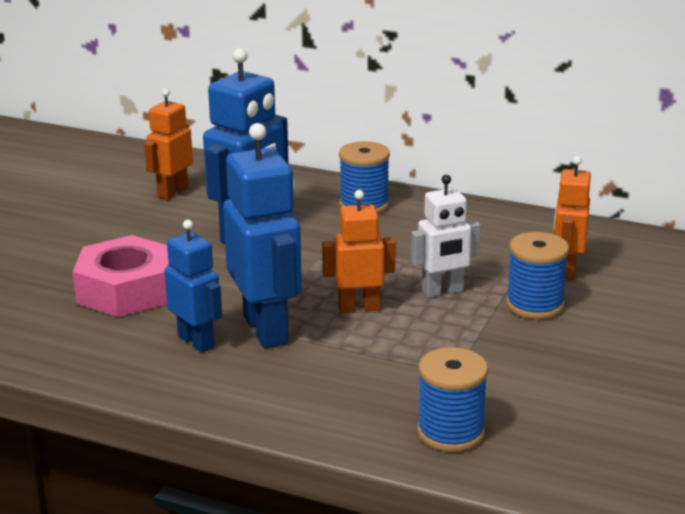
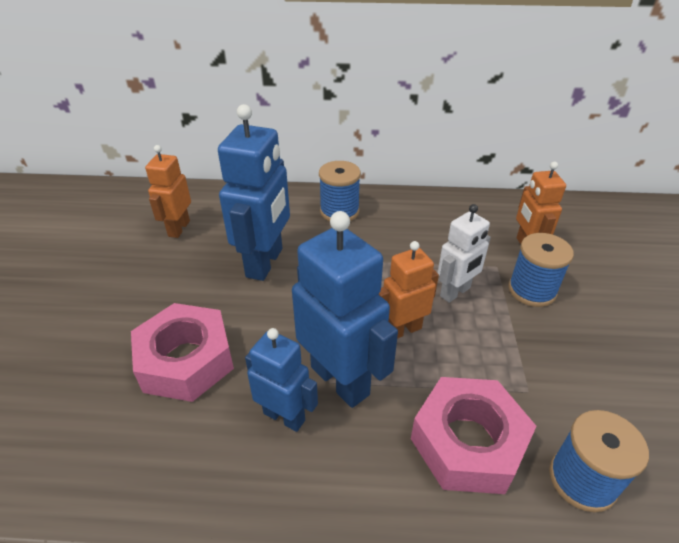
camera: 20 degrees left, 15 degrees up
none -> pink nut [411,377,536,494]

